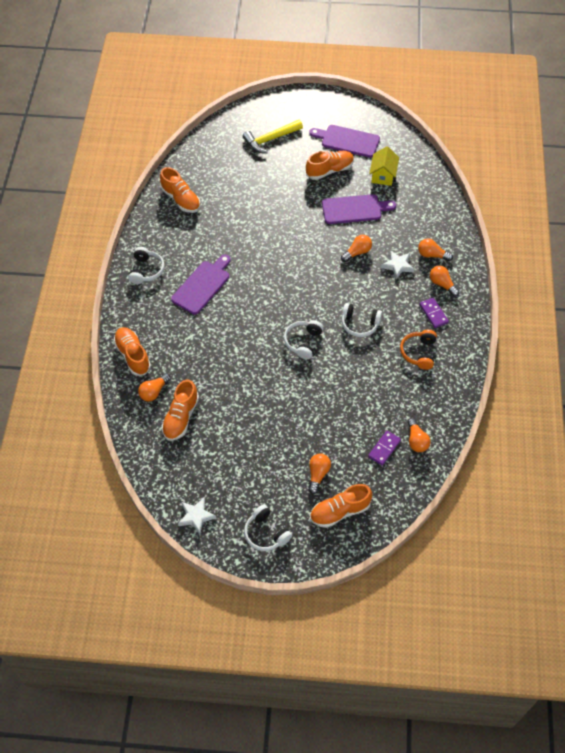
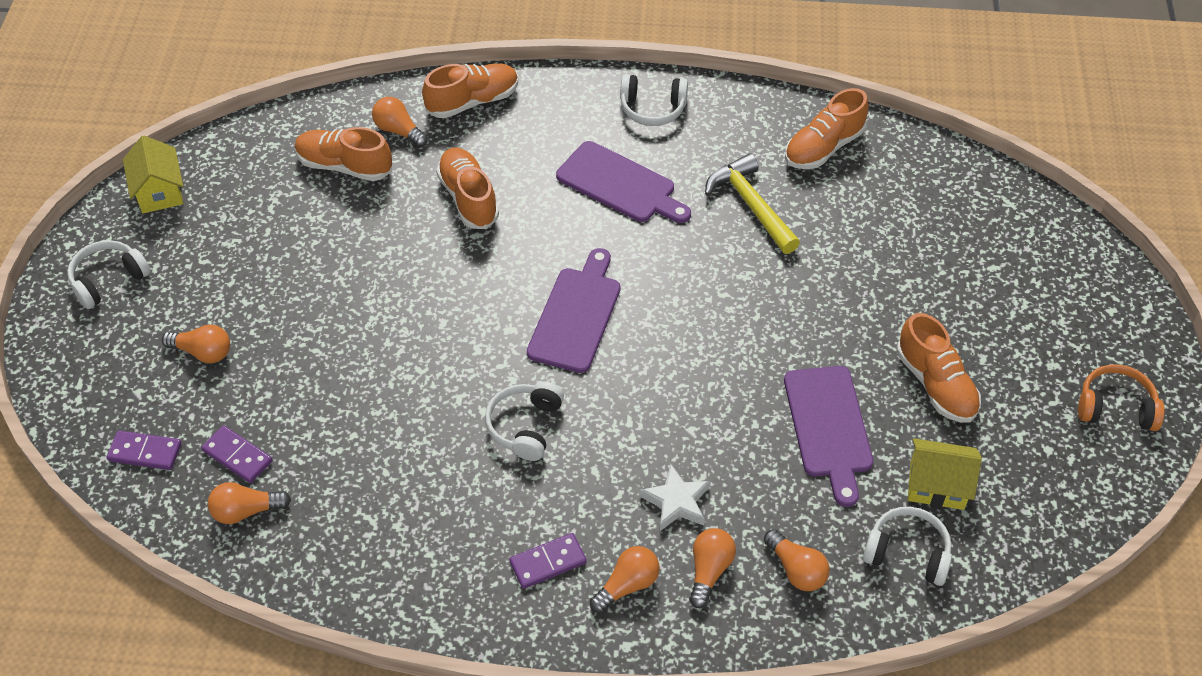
camera: 90 degrees right, 5 degrees down
white star [178,497,216,534] -> yellow house [123,135,183,214]
yellow hammer [243,120,303,153] -> yellow hammer moved to [705,153,800,254]
white headphones [284,320,323,359] -> white headphones moved to [863,507,952,586]
purple cutting board [309,125,380,158] -> purple cutting board moved to [527,248,621,373]
orange shoe [310,484,372,528] -> orange shoe moved to [436,147,499,229]
orange light bulb [341,235,372,262] -> orange light bulb moved to [764,529,830,591]
orange headphones [400,330,437,370] -> orange headphones moved to [1078,364,1165,431]
none -> purple domino [107,431,182,470]

